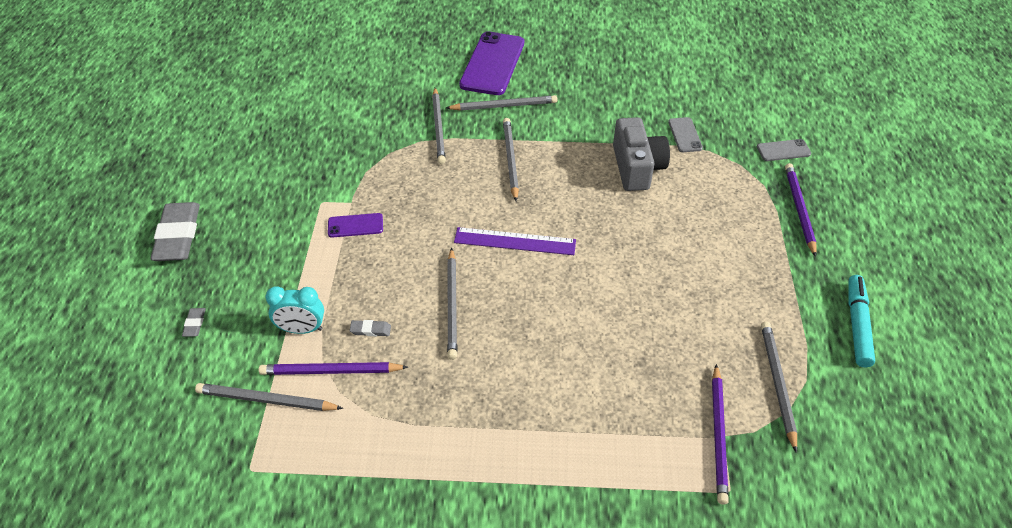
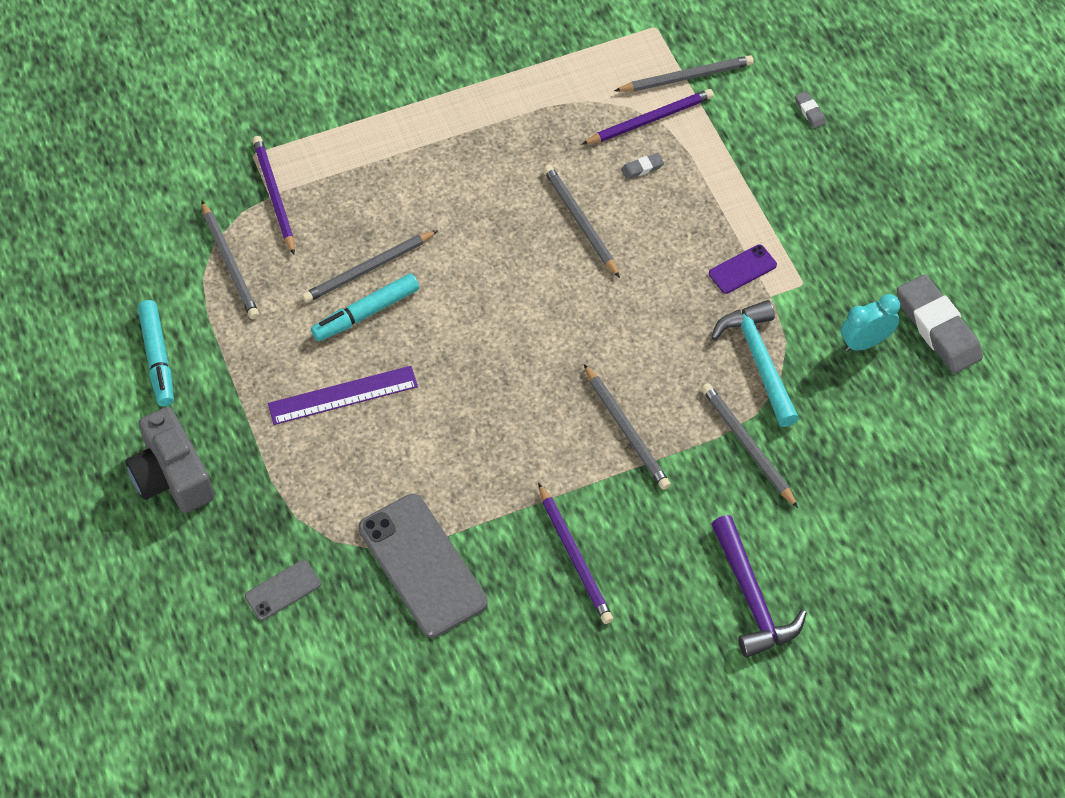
camera: 155 degrees right, 10 degrees up
grey eraser [150,202,200,261] -> grey eraser moved to [897,274,983,373]
turquoise clock [265,286,324,334] -> turquoise clock moved to [841,294,900,351]
grey pencil [446,95,557,111] -> grey pencil moved to [302,230,438,303]
purple ruler [454,227,576,255] -> purple ruler moved to [268,366,418,425]
purple phone [459,31,524,95] -> purple hammer [711,515,807,658]
grey camera [613,117,670,191] -> grey camera moved to [125,407,214,513]
grey phone [668,117,703,152] -> grey phone [358,494,488,638], size x2.08
purple pencil [785,163,817,257] -> purple pencil moved to [538,483,613,624]
none -> turquoise marker [311,273,419,341]
none -> turquoise hammer [711,300,799,427]

